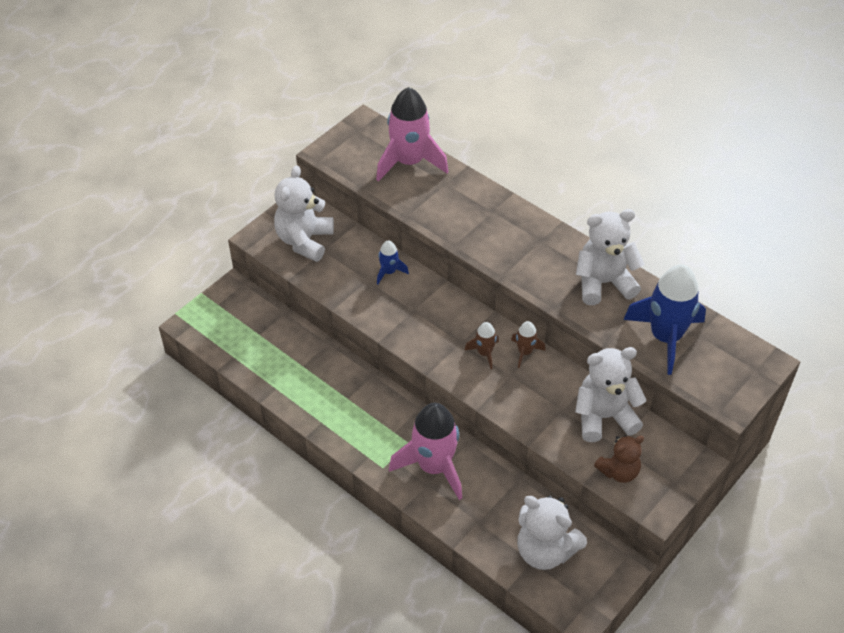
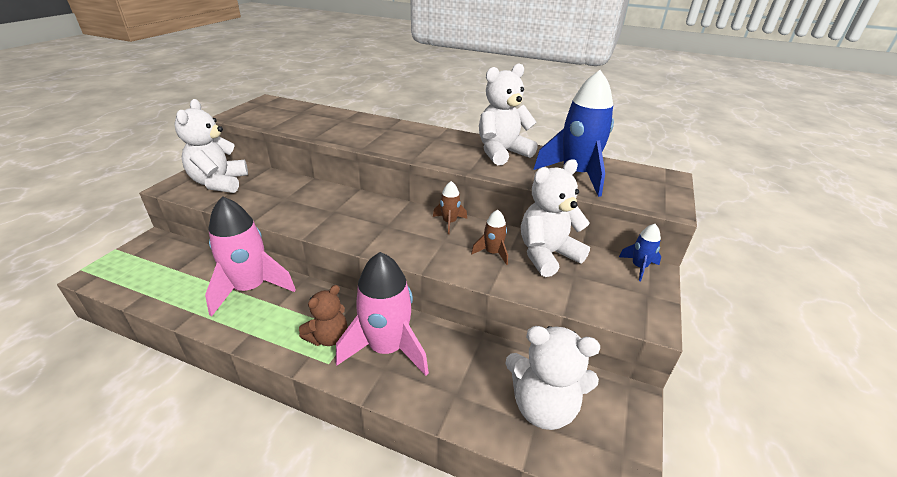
camera: 20 degrees left, 15 degrees down
pink rocket [376,87,448,182] -> pink rocket moved to [205,196,296,316]
blue rocket [377,240,409,284] -> blue rocket moved to [619,224,661,281]
brown rocket [465,322,499,369] -> brown rocket moved to [471,210,508,265]
brown teddy bear [594,435,644,483] -> brown teddy bear moved to [299,285,347,346]

